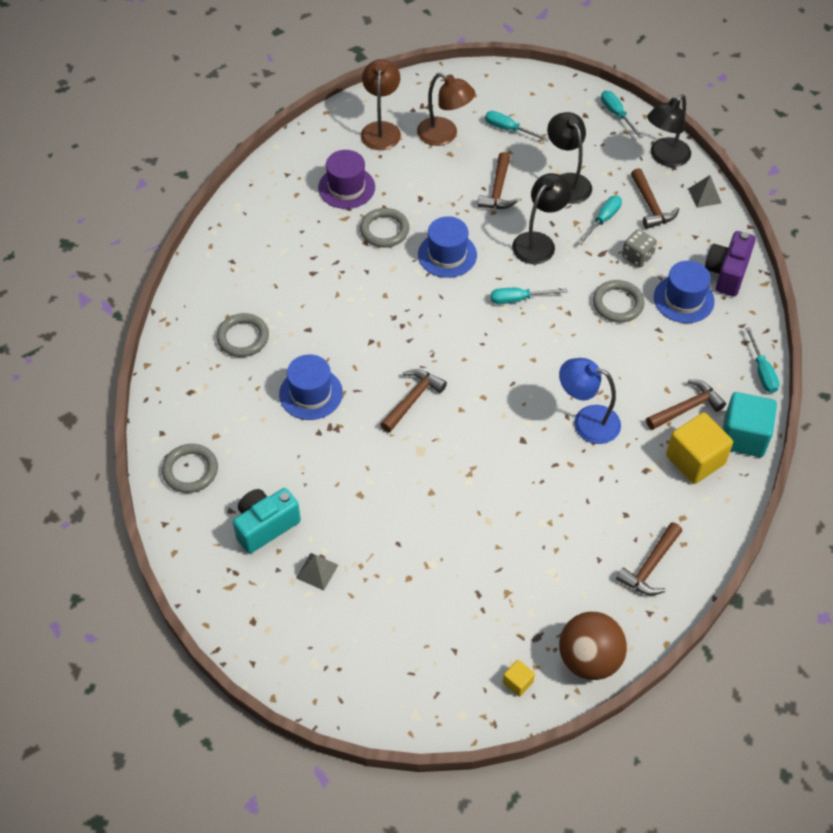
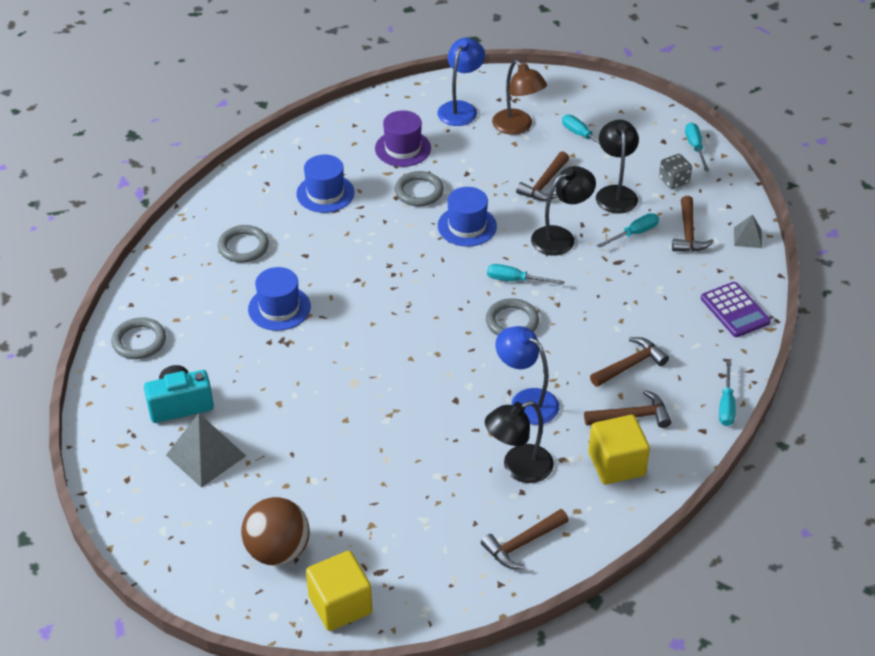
camera: 20 degrees right, 10 degrees down
grey pyramid [296,553,338,590] -> grey pyramid [166,413,246,488], size x1.82
brown lamp [361,59,401,150] -> blue lamp [437,38,485,126]
brown hammer [380,369,447,432] -> brown hammer moved to [590,337,669,387]
yellow cube [503,660,535,697] -> yellow cube [306,551,372,631], size x2.13
brown ball [559,611,628,680] -> brown ball moved to [241,497,310,566]
grey ring [593,280,645,322] -> grey ring moved to [486,298,539,336]
grey dice [622,229,657,267] -> grey dice moved to [659,154,692,189]
black lamp [647,94,691,167] -> black lamp moved to [485,401,554,483]
blue hat [654,261,715,323] -> blue hat moved to [296,154,355,213]
purple camera [705,231,756,297] -> purple calculator [701,282,771,337]
turquoise cube [723,392,777,457] -> none

